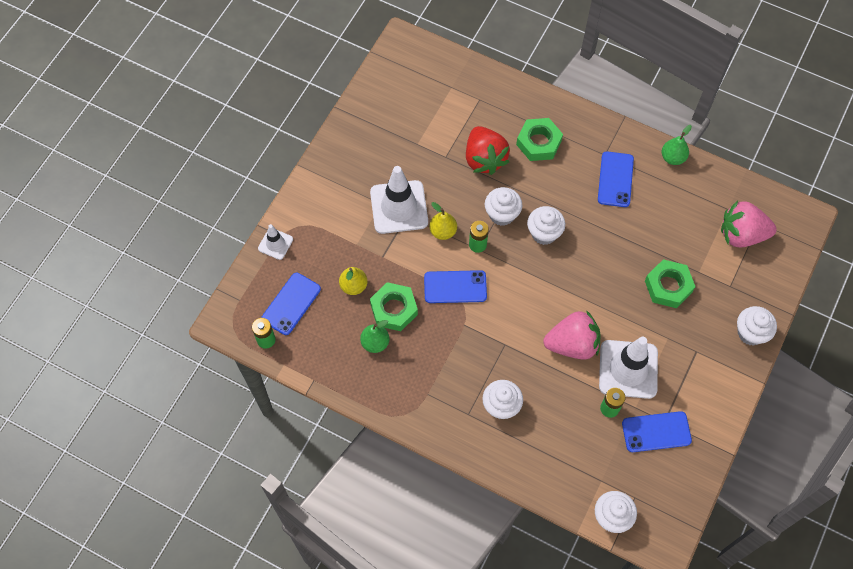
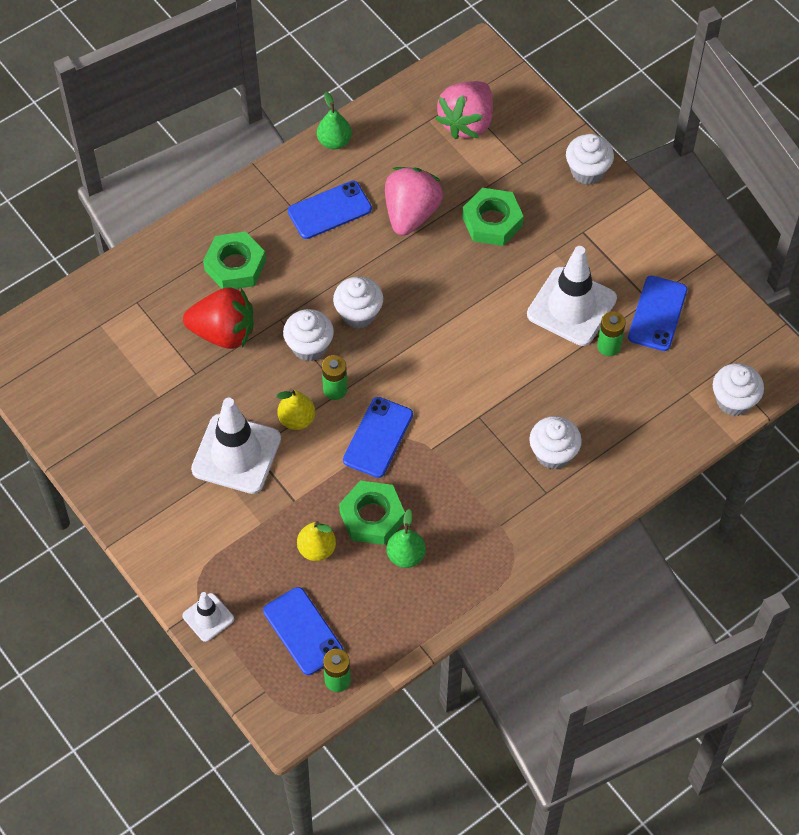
camera: 65 degrees left, 5 degrees down
pink strawberry [543,310,601,359] -> pink strawberry moved to [385,167,443,236]
blue phone [598,151,634,207] -> blue phone turned 60 degrees counterclockwise [288,181,372,239]

